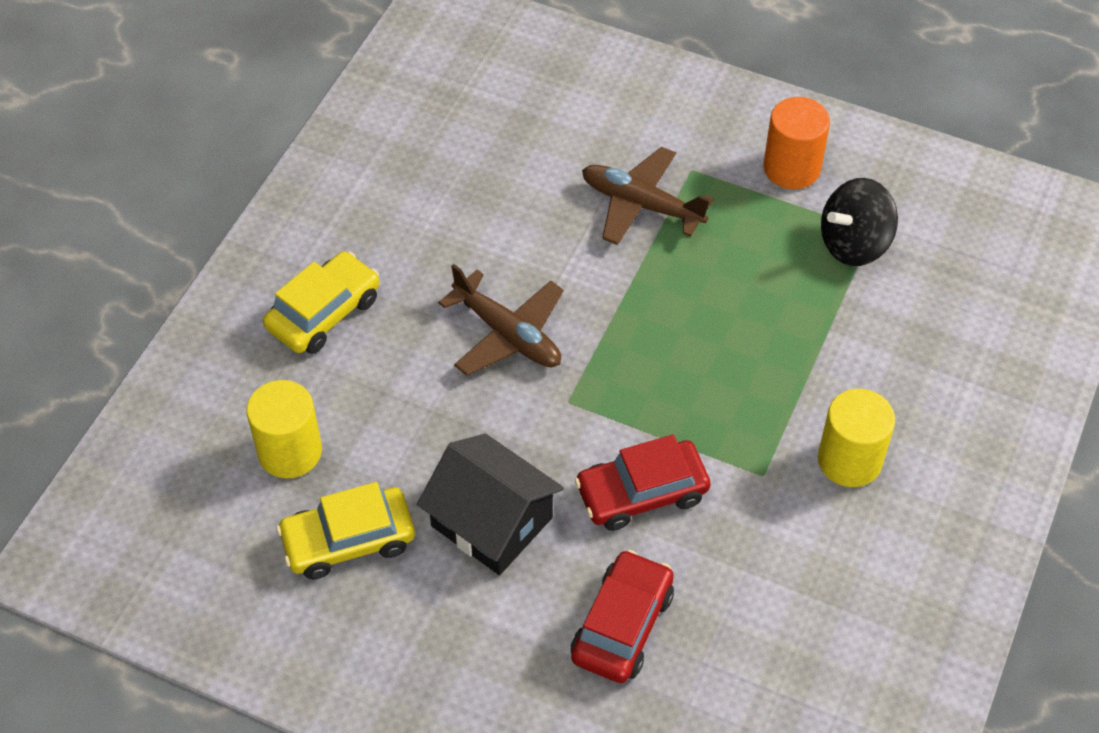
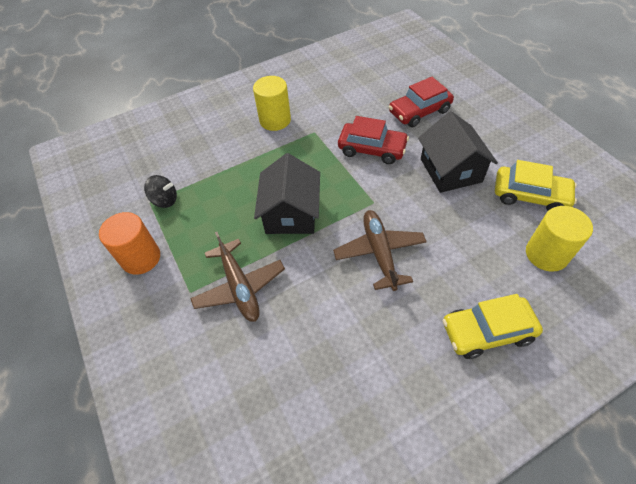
camera: 140 degrees left, 0 degrees up
black spinning top [821,178,898,266] -> black spinning top [144,175,177,208], size x0.64
none -> black house [254,153,320,234]

